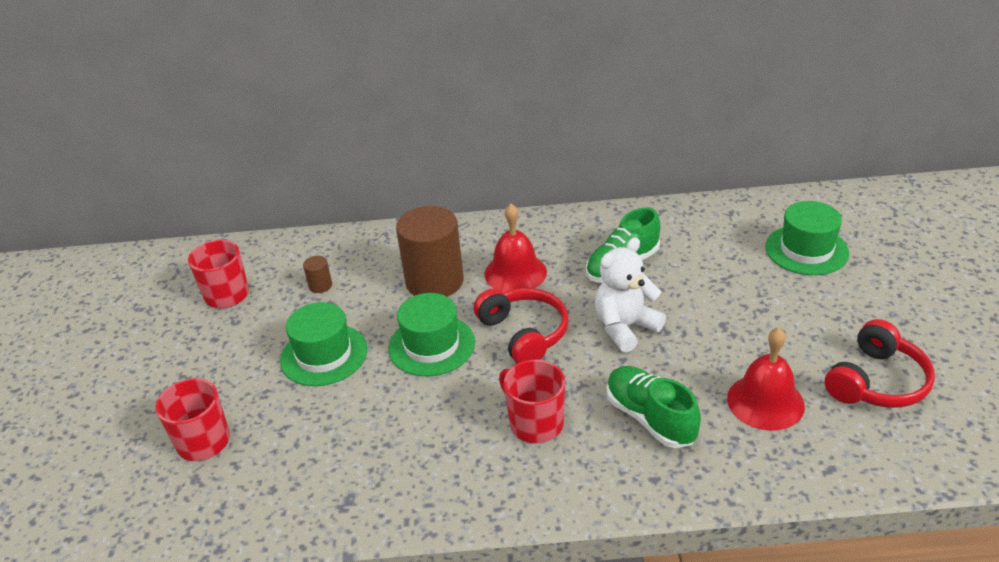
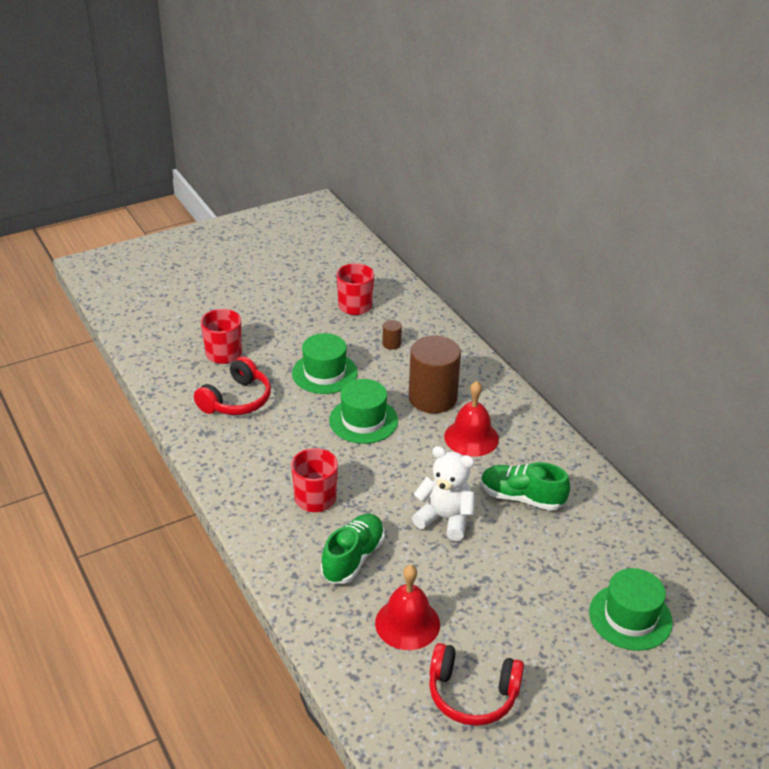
camera: 60 degrees right, 0 degrees up
red headphones [474,288,569,364] -> red headphones moved to [194,356,271,415]

